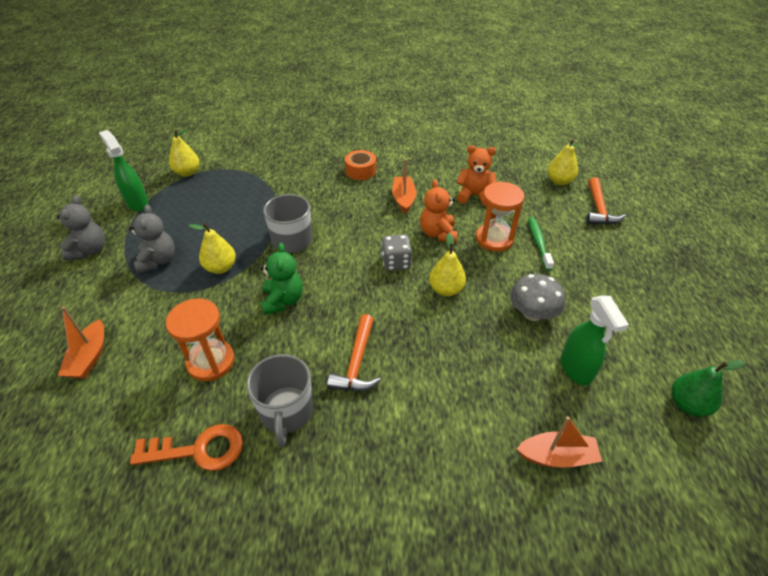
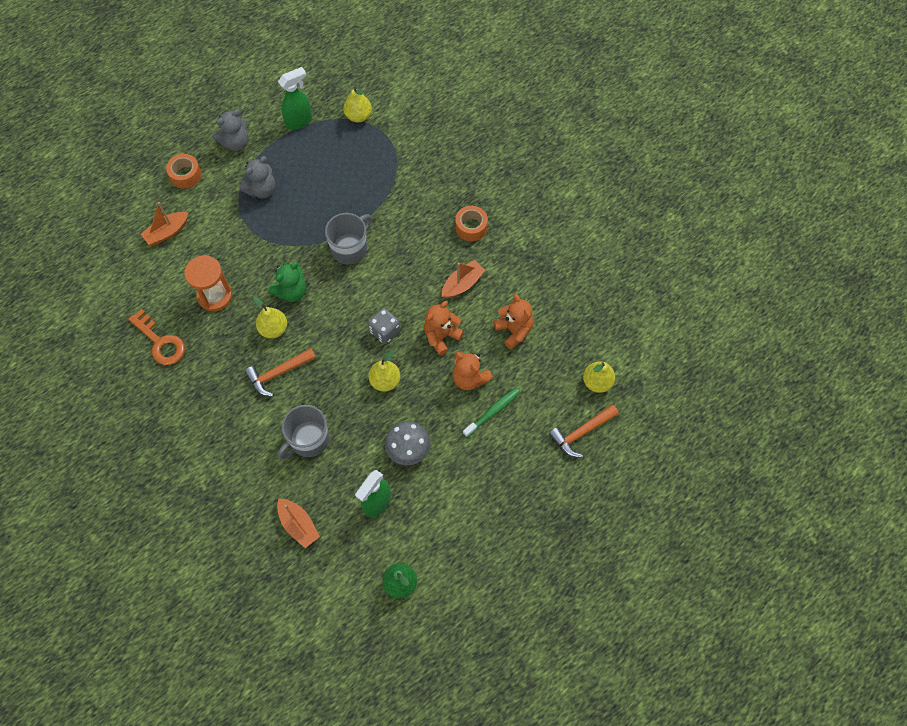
camera: 50 degrees right, 20 degrees up
green spray bottle [99,130,149,211] -> green spray bottle turned 45 degrees clockwise [278,67,312,129]
yellow pear [188,223,236,274] -> yellow pear moved to [253,297,287,338]
grey mug [247,354,313,447] -> grey mug moved to [277,405,329,460]
orange hourglass [476,181,525,252] -> orange teddy bear [452,352,493,390]
none -> orange tape [166,154,202,189]

